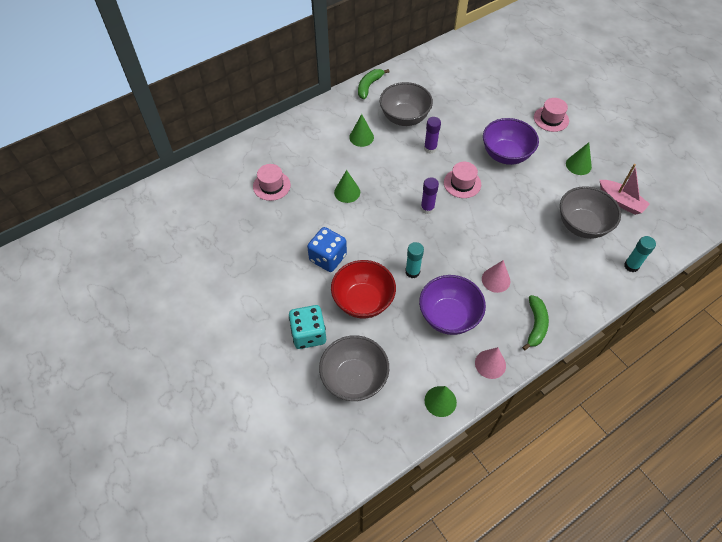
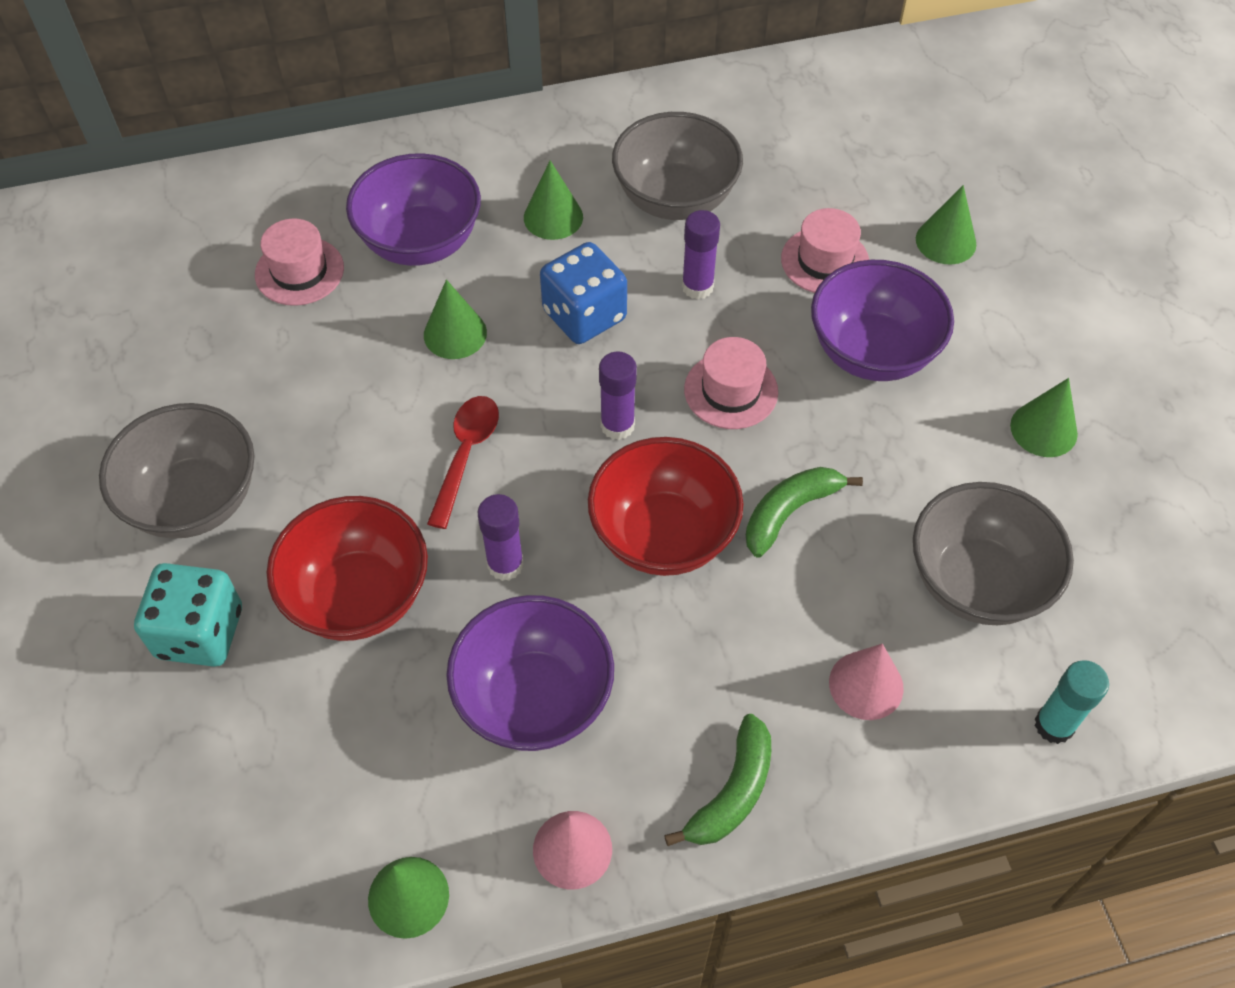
camera: 20 degrees right, 0 degrees up
blue dice [307,227,347,272] -> blue dice moved to [540,242,627,344]
grey bowl [319,335,389,401] -> grey bowl moved to [99,403,255,539]
green banana [358,69,390,99] -> green banana moved to [746,467,863,557]
turquoise glue stick [405,242,424,278] -> purple glue stick [478,494,524,581]
pink cone [482,260,510,293] -> pink cone moved to [829,644,904,720]
pink hat [534,98,569,132] -> pink hat moved to [781,208,869,293]
pink boat [600,164,650,215] -> none
none -> purple bowl [346,153,481,266]
none -> red spoon [427,396,499,529]
none -> red bowl [588,437,744,576]
none -> green cone [916,185,976,264]

